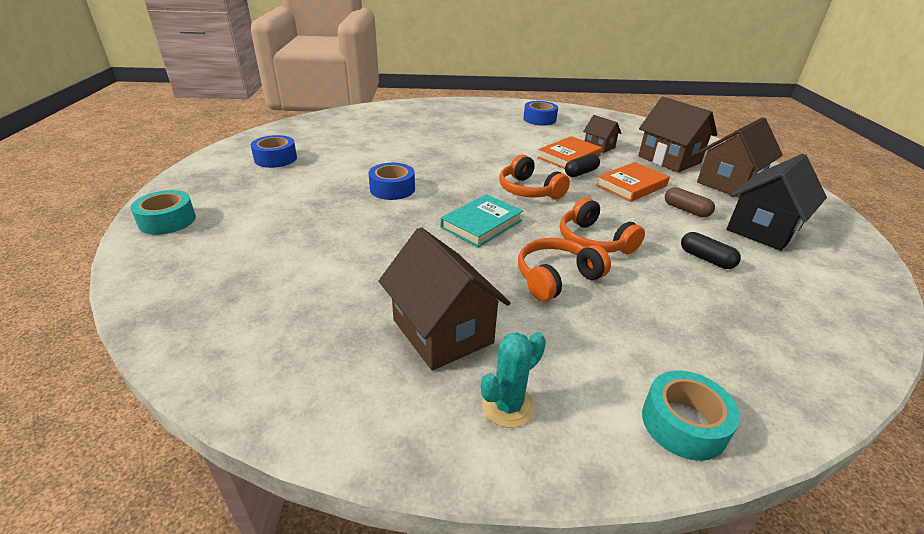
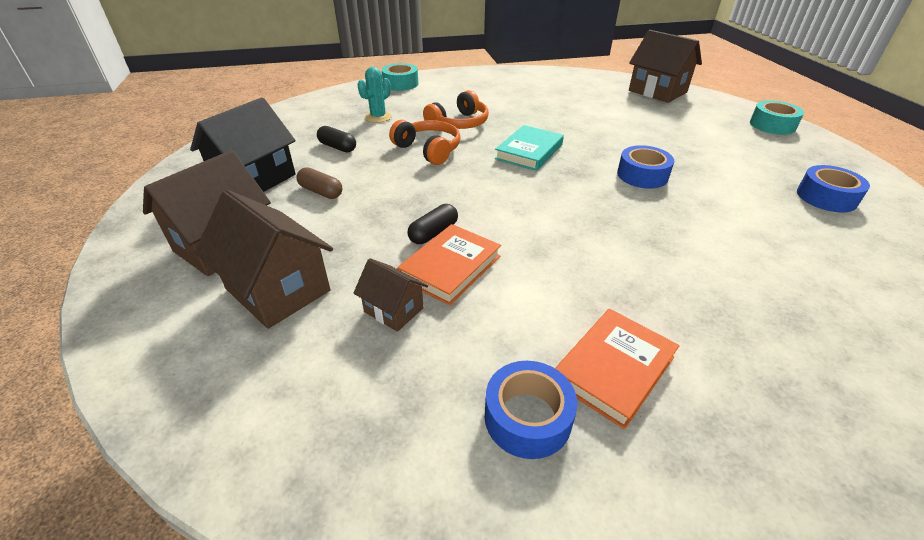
camera: 170 degrees right, 5 degrees up
brown house [379,227,510,370] -> brown house moved to [629,30,702,103]
turquoise cactus [481,332,546,428] -> turquoise cactus moved to [357,67,392,123]
orange headphones [499,154,570,199] -> none
orange book [596,162,670,202] -> orange book moved to [555,309,679,429]

